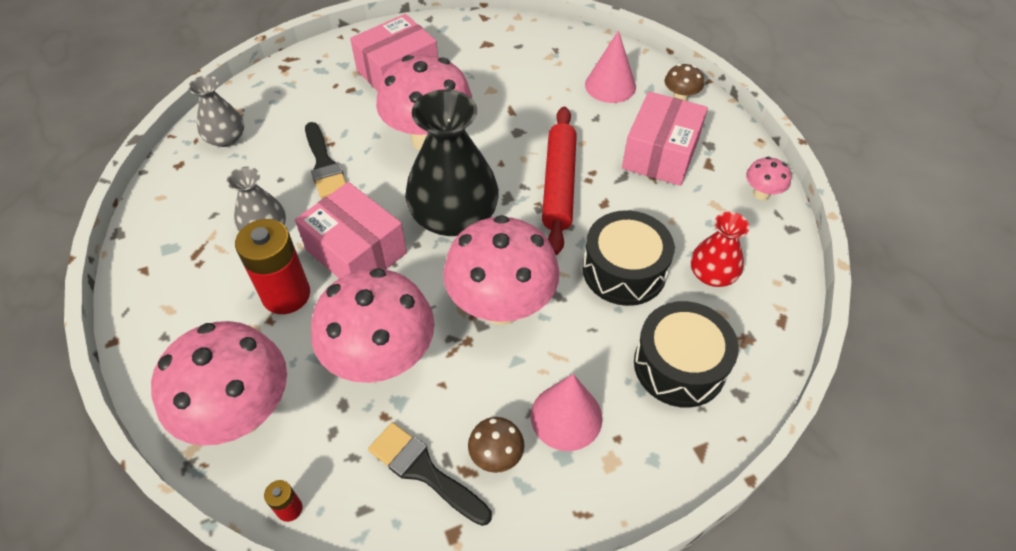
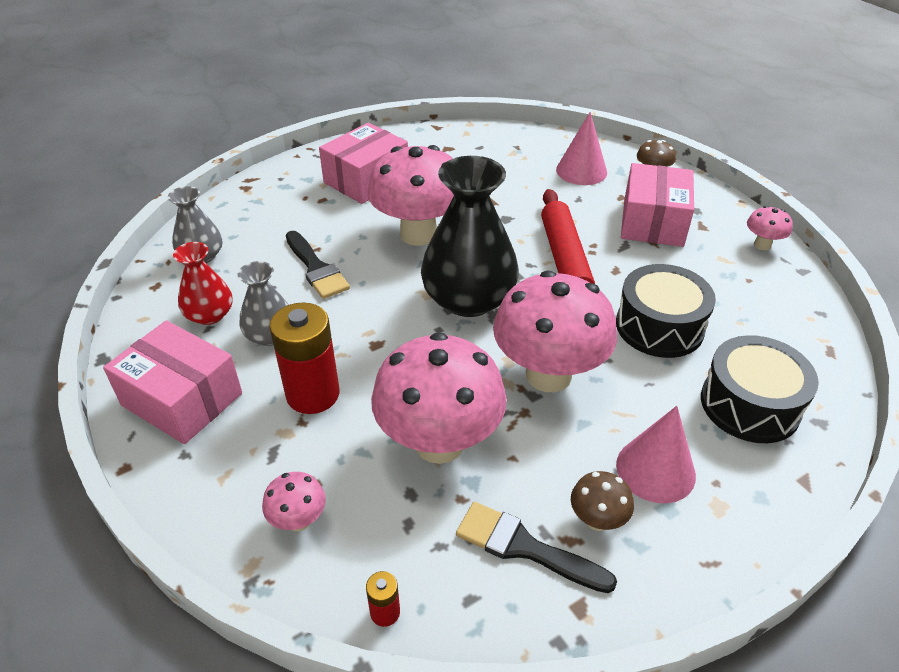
camera: 10 degrees left, 10 degrees down
pink mushroom [151,321,287,446] -> pink mushroom [262,472,326,531], size x0.44
pink box [295,182,407,279] -> pink box moved to [103,320,242,444]
red vase [691,212,750,287] -> red vase moved to [173,242,233,325]

